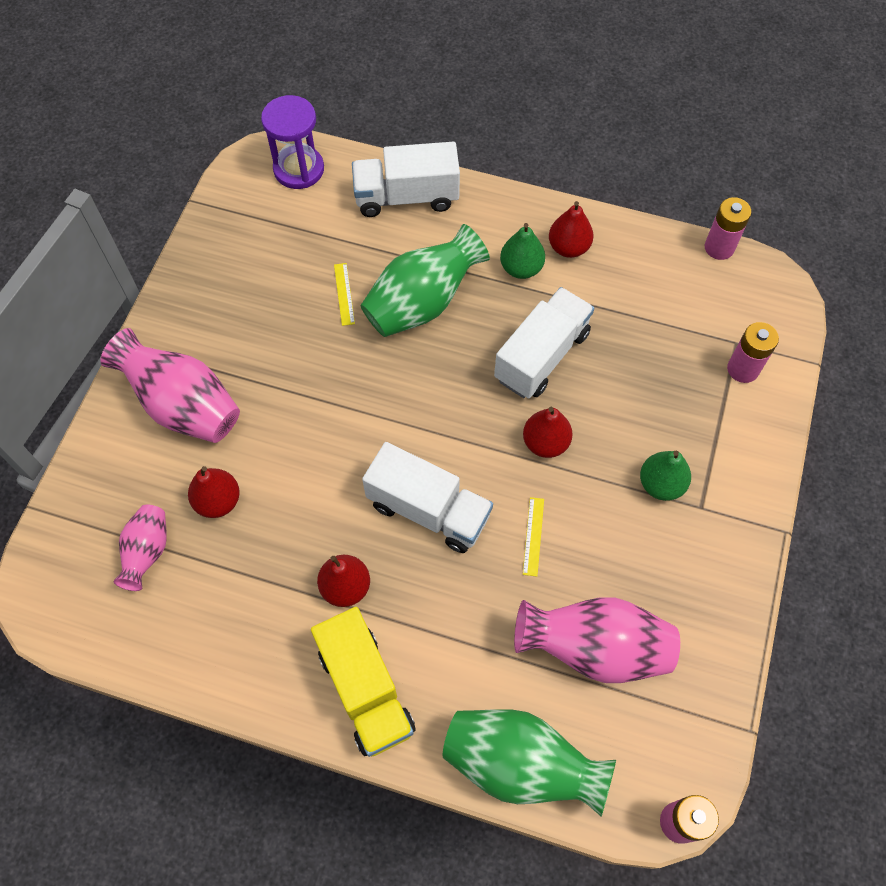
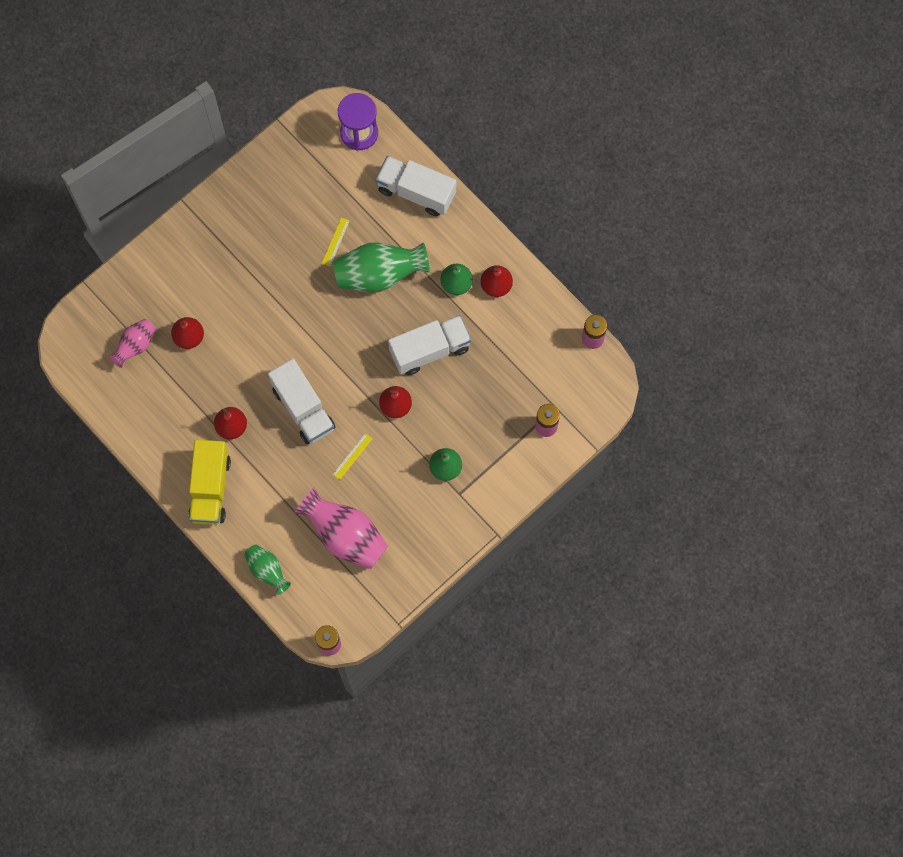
camera: 30 degrees right, 10 degrees up
pink vase [100,328,240,443] -> none
green vase [443,709,616,817] -> green vase [244,544,291,595], size x0.57

